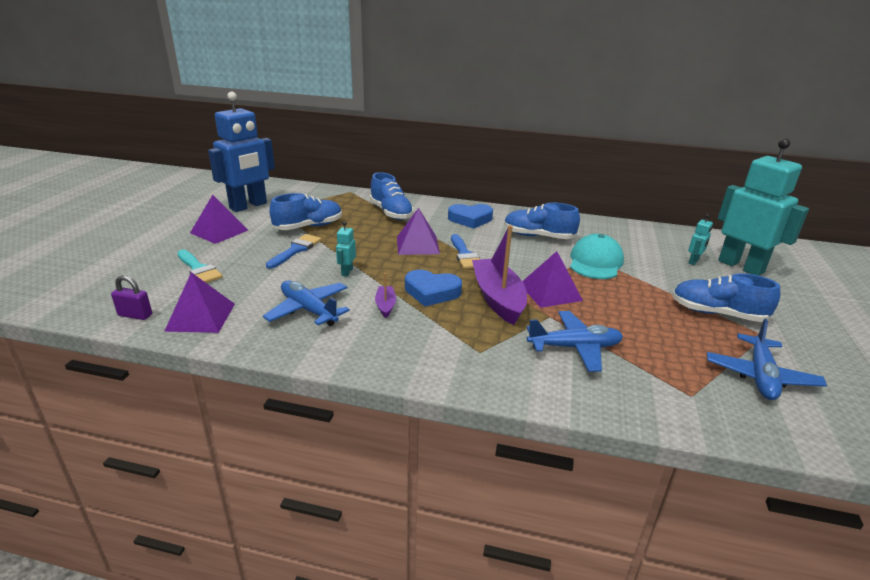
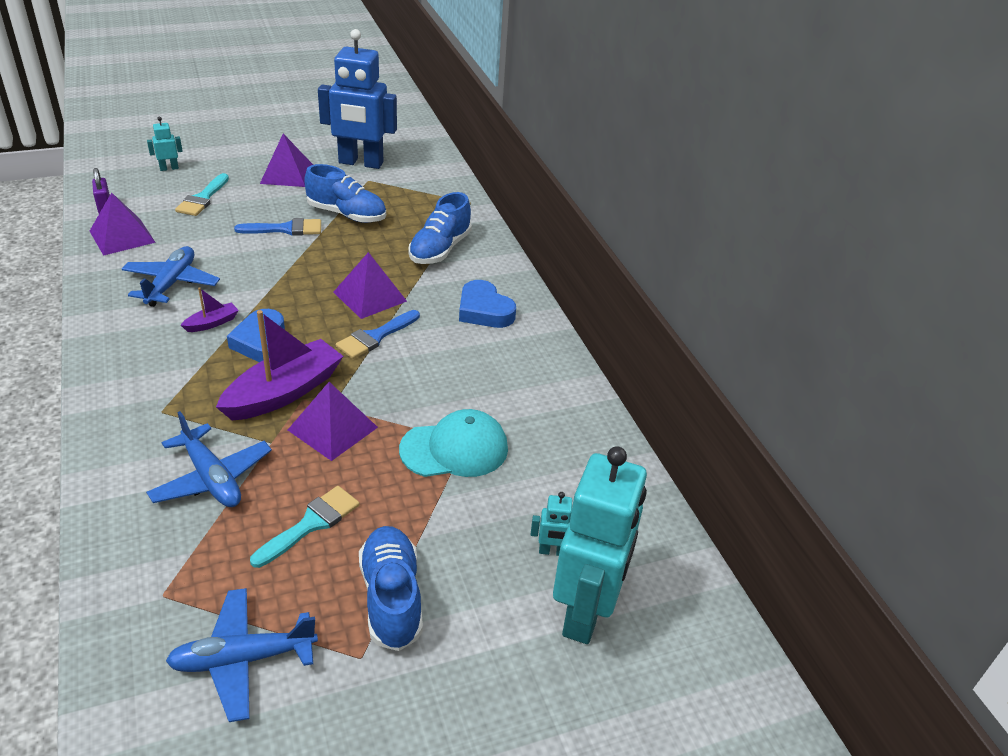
camera: 55 degrees right, 10 degrees up
turquoise robot [336,221,356,276] -> turquoise robot moved to [147,117,183,171]
blue shoe [504,203,580,239] -> none
none -> turquoise brush [250,486,360,568]

